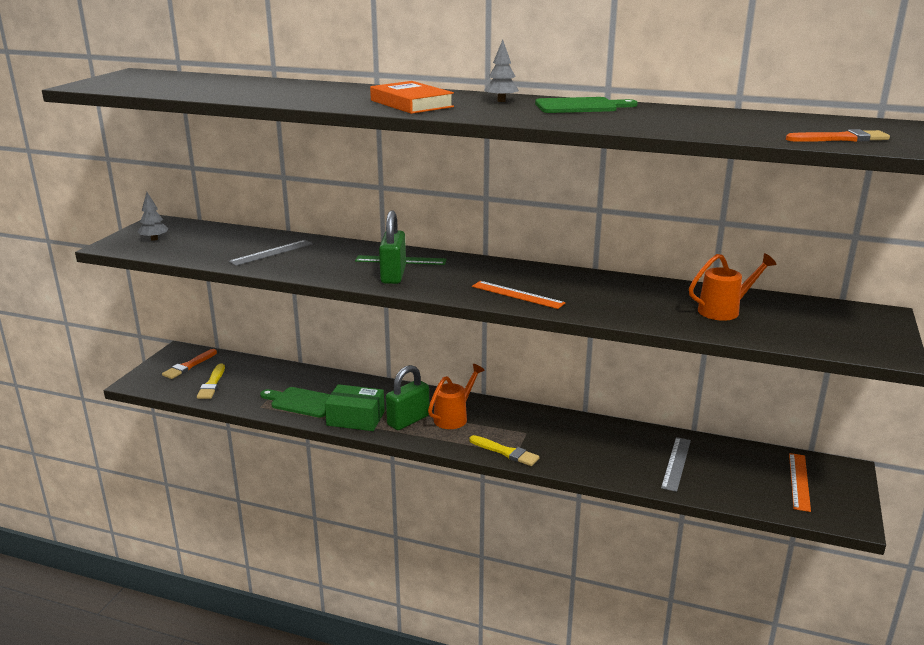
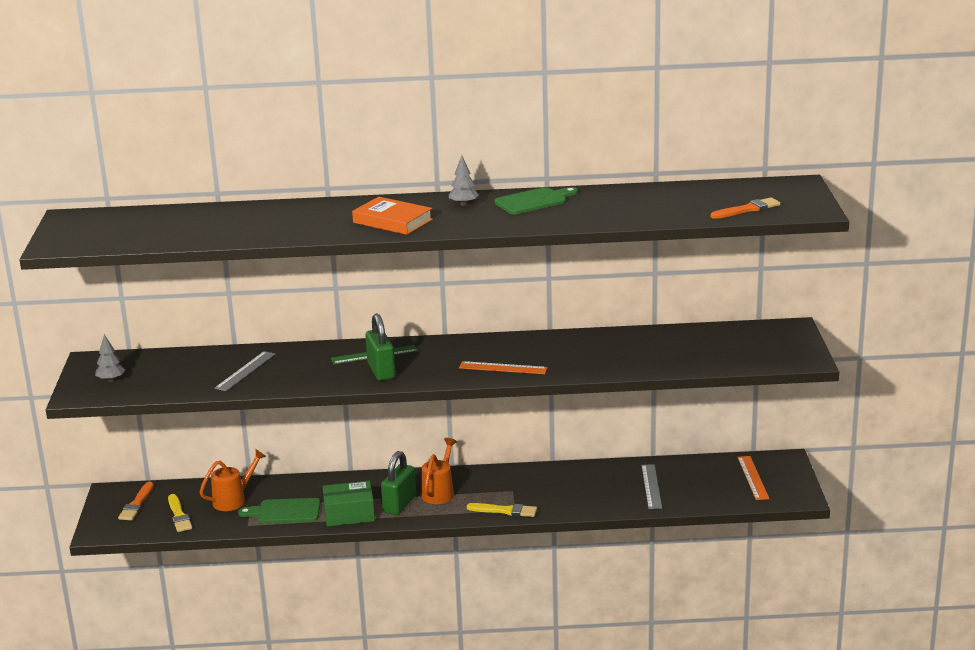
camera: 20 degrees left, 0 degrees up
orange watering can [689,253,776,321] -> orange watering can moved to [199,449,266,511]

